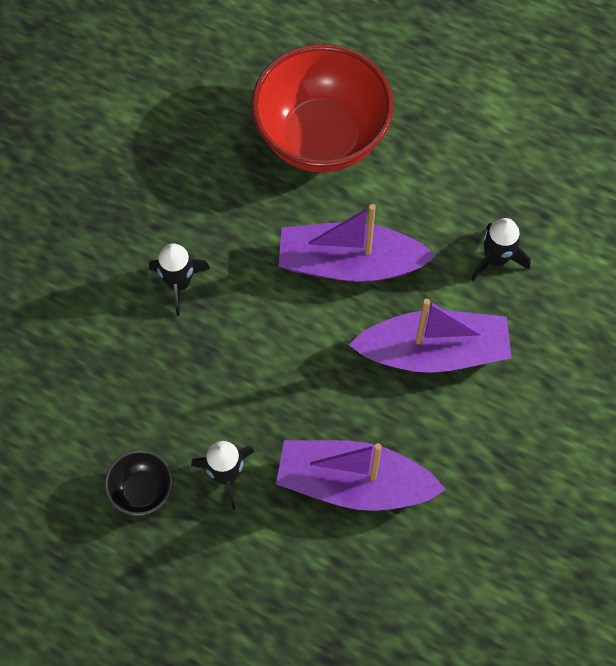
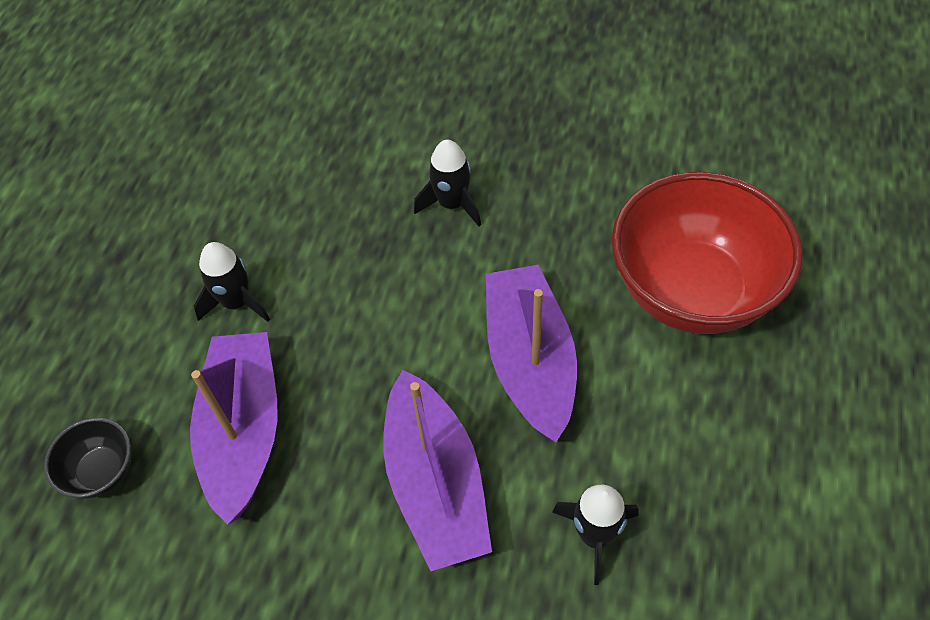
camera: 80 degrees right, 10 degrees down
black bowl [105,450,173,516] -> black bowl moved to [44,417,131,499]

